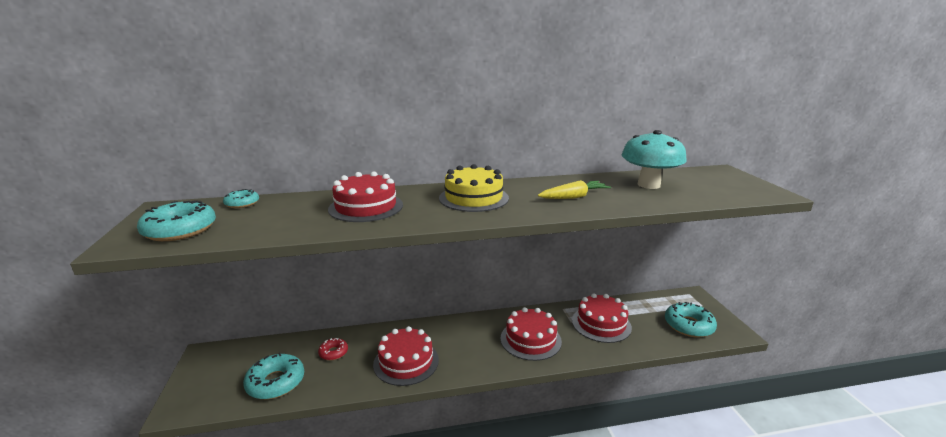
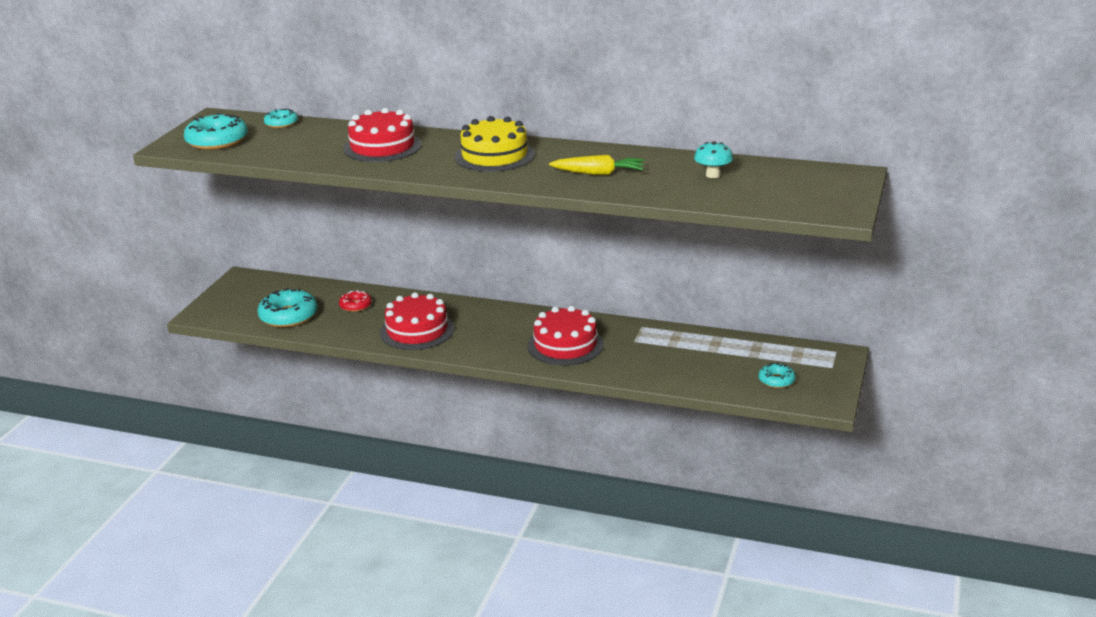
camera: 30 degrees right, 5 degrees up
red cake [572,293,632,343] -> none
turquoise mushroom [621,130,687,189] -> turquoise mushroom [694,141,733,178], size x0.50
turquoise donut [665,302,717,337] -> turquoise donut [758,363,796,388], size x0.56

